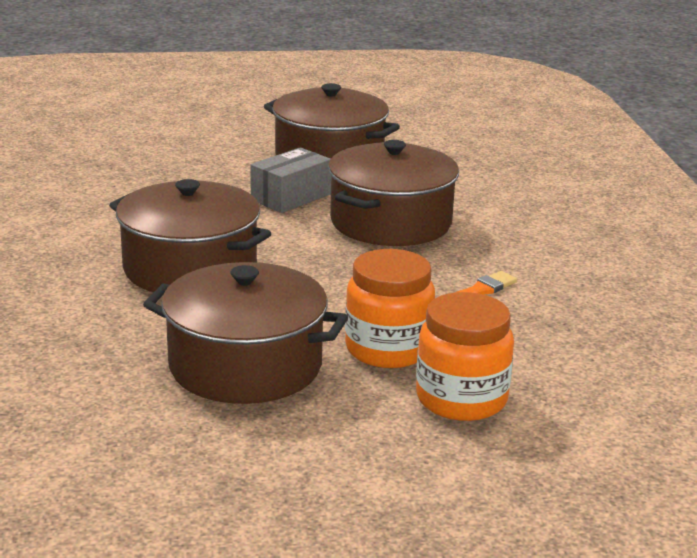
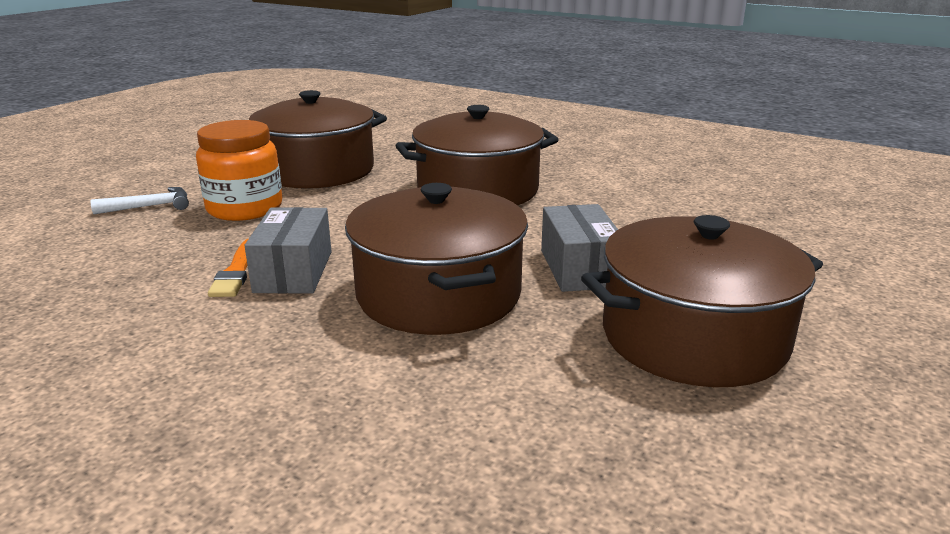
camera: 130 degrees right, 0 degrees up
orange jar [416,292,514,421] -> white hammer [90,187,189,215]
none -> grey box [244,207,332,294]

